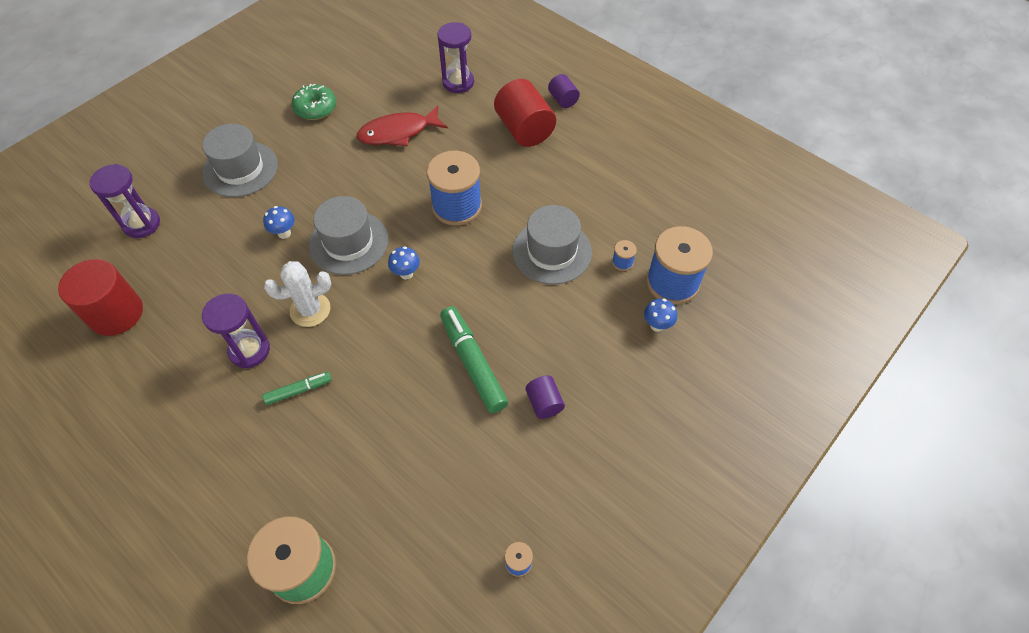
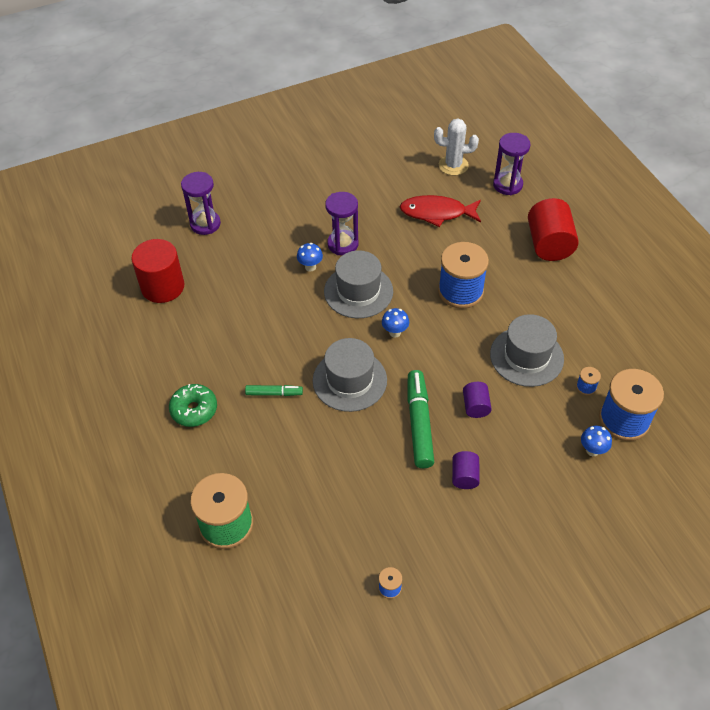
camera: 25 degrees right, 5 degrees down
grey hat [202,123,278,197] -> grey hat moved to [313,338,387,412]
purple hourglass [202,293,270,369] -> purple hourglass moved to [325,192,358,255]
white cactus [264,261,331,327] -> white cactus moved to [434,119,479,176]
green donut [292,84,336,120] -> green donut moved to [169,384,217,427]
purple cylinder [548,74,580,108] -> purple cylinder moved to [463,382,492,418]

